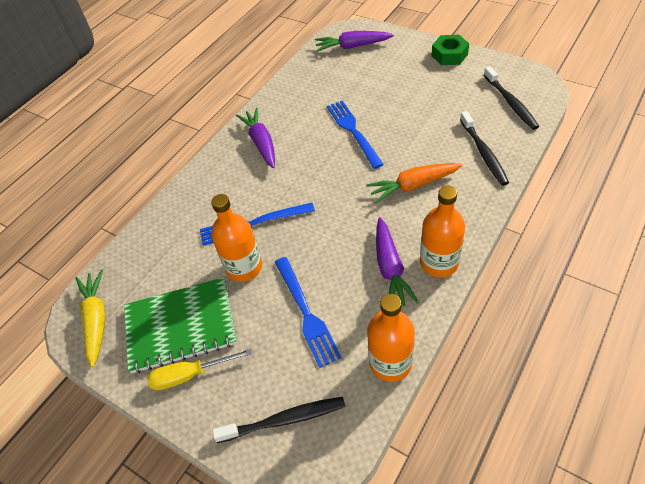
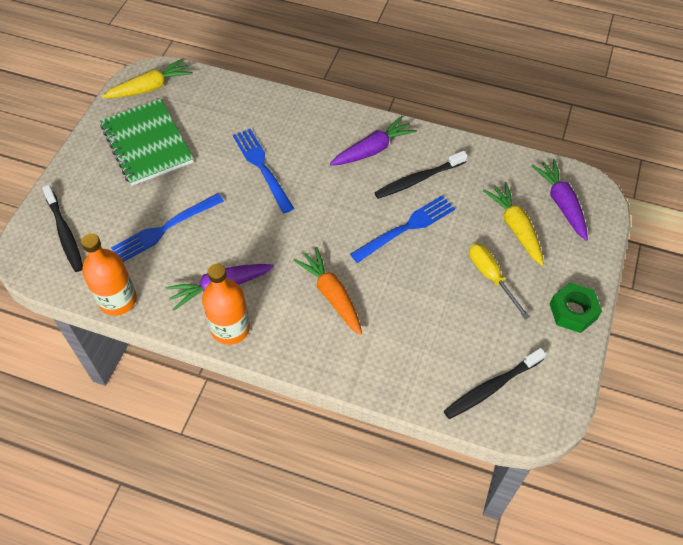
camera: 70 degrees right, 5 degrees up
yellow screwdriver [147,348,252,390] -> yellow screwdriver moved to [469,243,530,319]
orange bottle [211,194,262,282] -> none
black toothbrush [460,111,509,186] -> black toothbrush moved to [374,151,468,199]
none -> yellow carrot [483,182,544,266]

